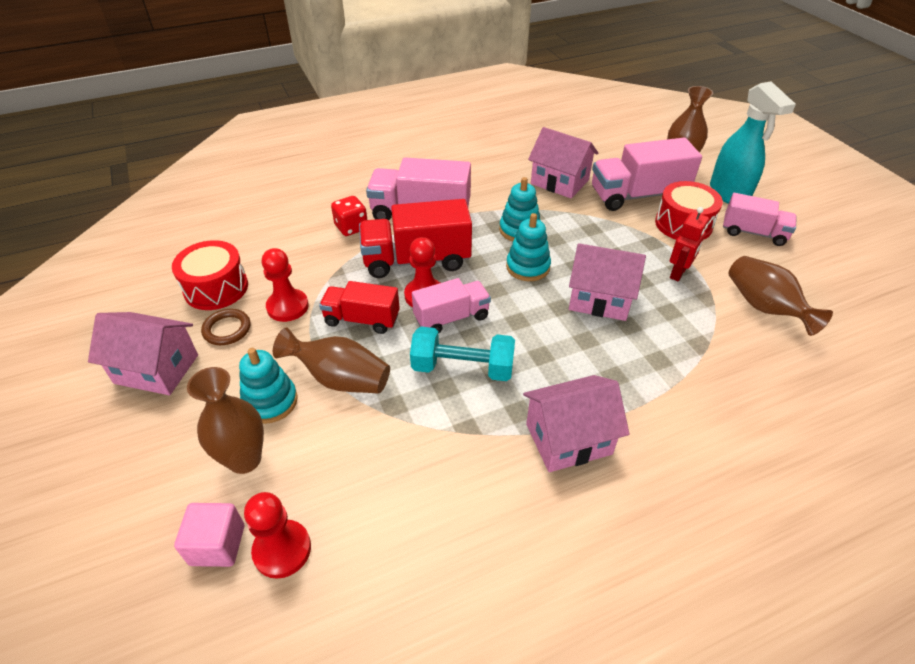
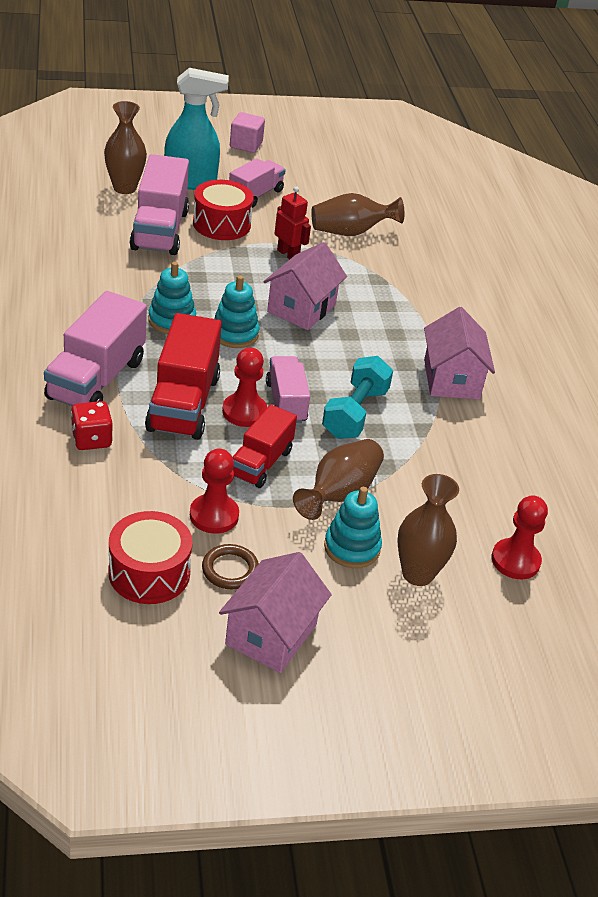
camera: 80 degrees left, 5 degrees down
pink cube [174,503,244,567] -> pink cube moved to [230,112,265,153]
pink house [528,127,598,198] -> none

